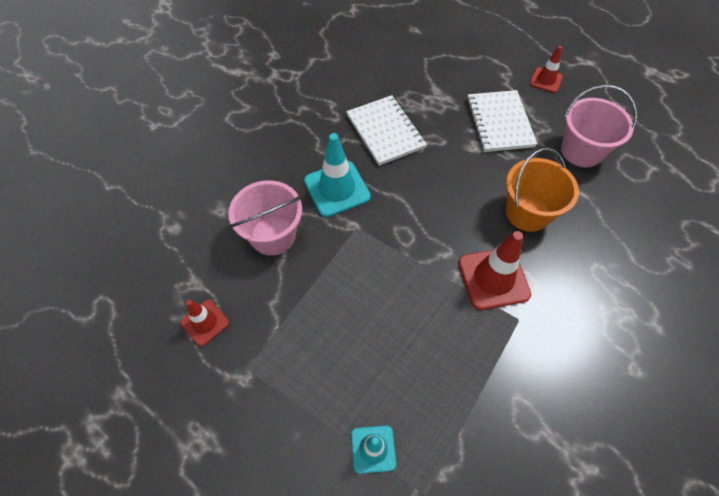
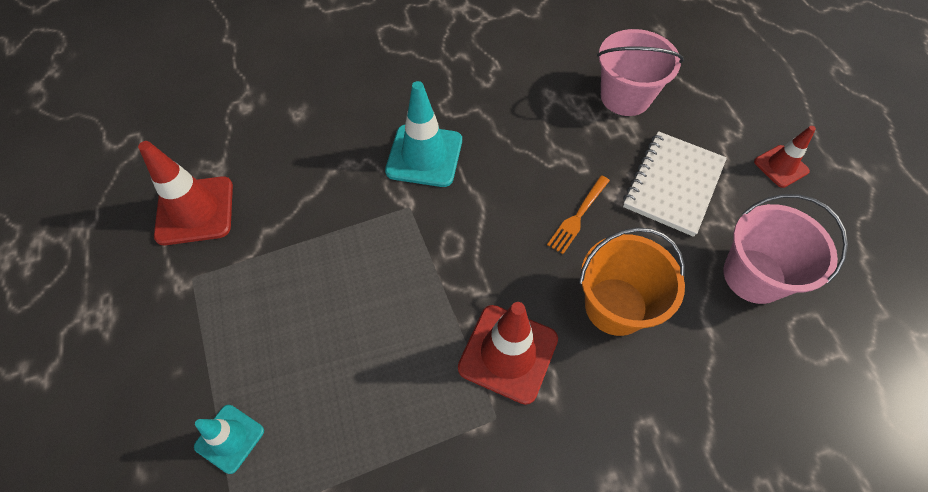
camera: 35 degrees right, 0 degrees up
red traffic cone [180,300,229,346] -> red traffic cone [138,141,233,245], size x1.69
pink bucket [228,180,302,255] -> pink bucket moved to [597,29,684,116]
white notebook [346,95,427,166] -> none
none -> orange fork [547,175,610,254]

